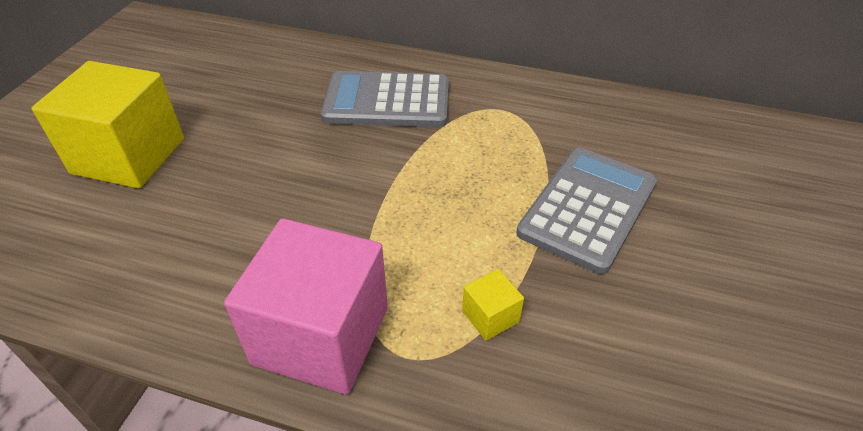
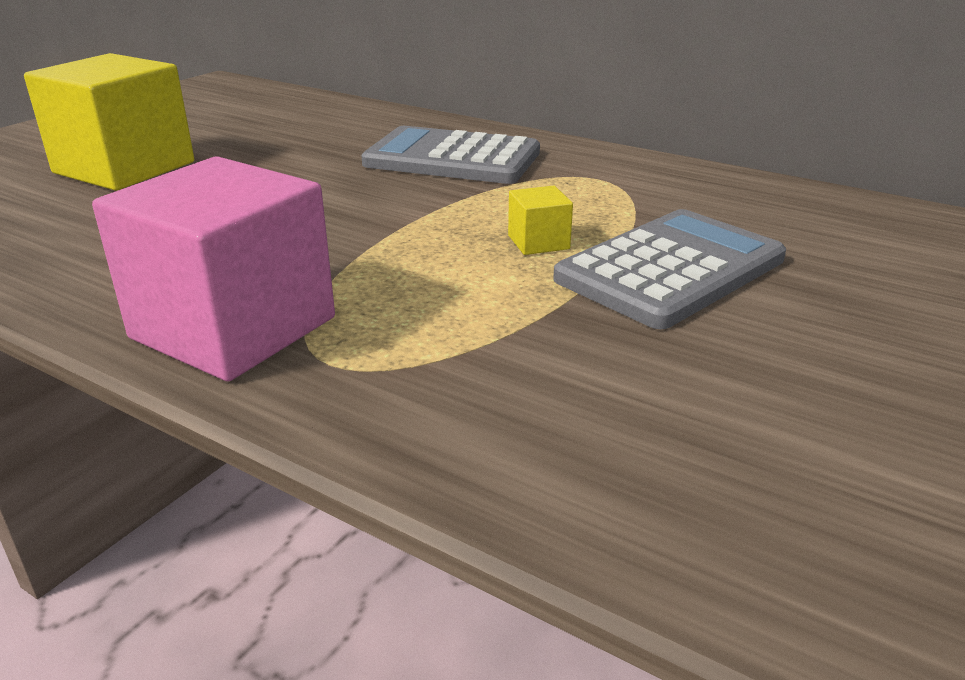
camera: 15 degrees right, 15 degrees down
yellow cube [462,269,524,341] -> yellow cube moved to [508,186,573,255]

